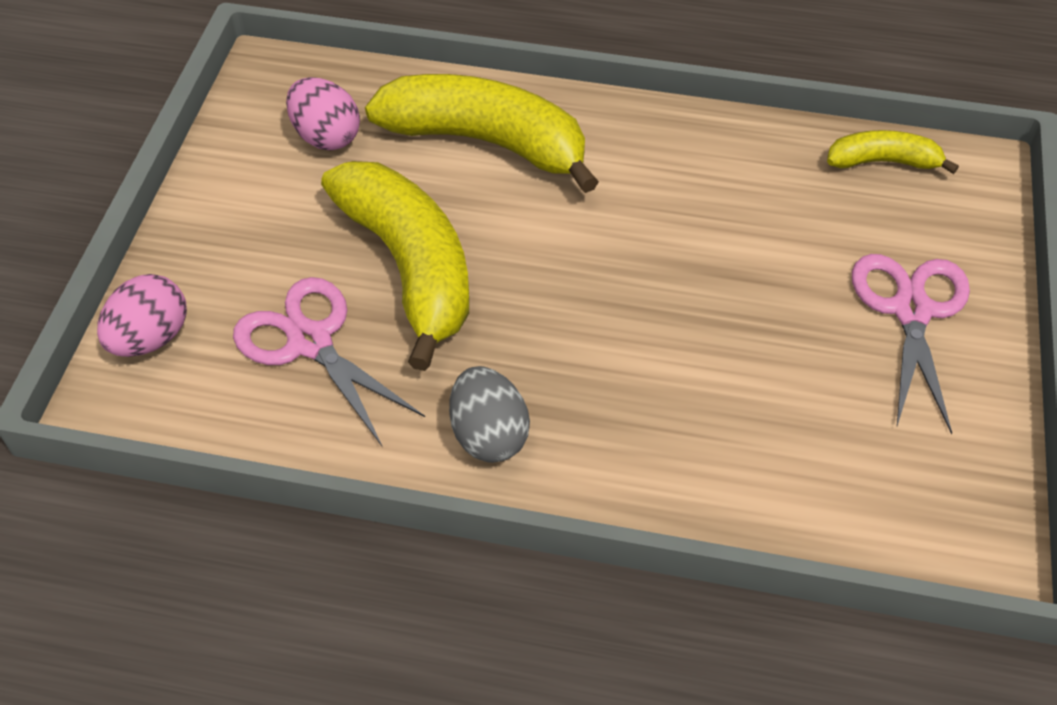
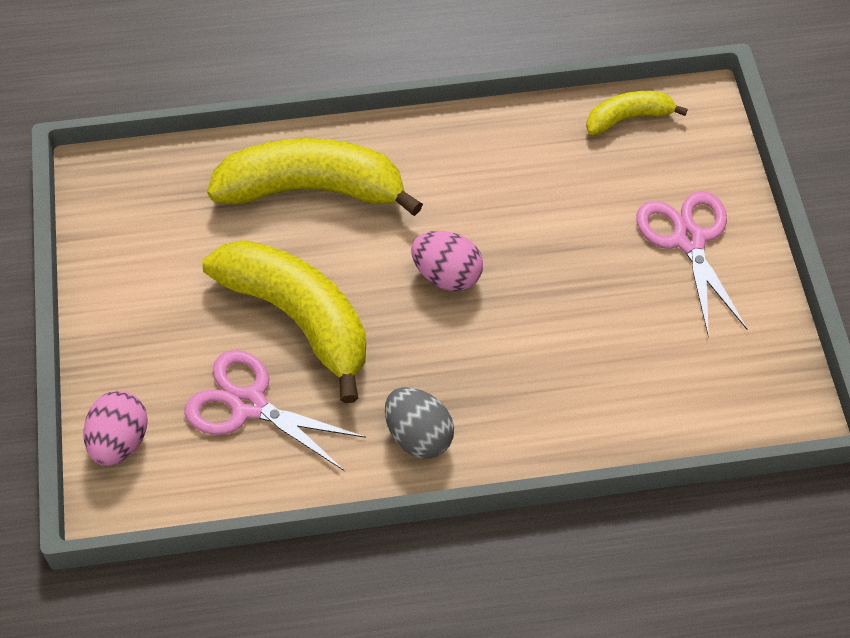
camera: 20 degrees left, 5 degrees up
pink egg [286,77,360,150] -> pink egg moved to [411,231,483,291]

